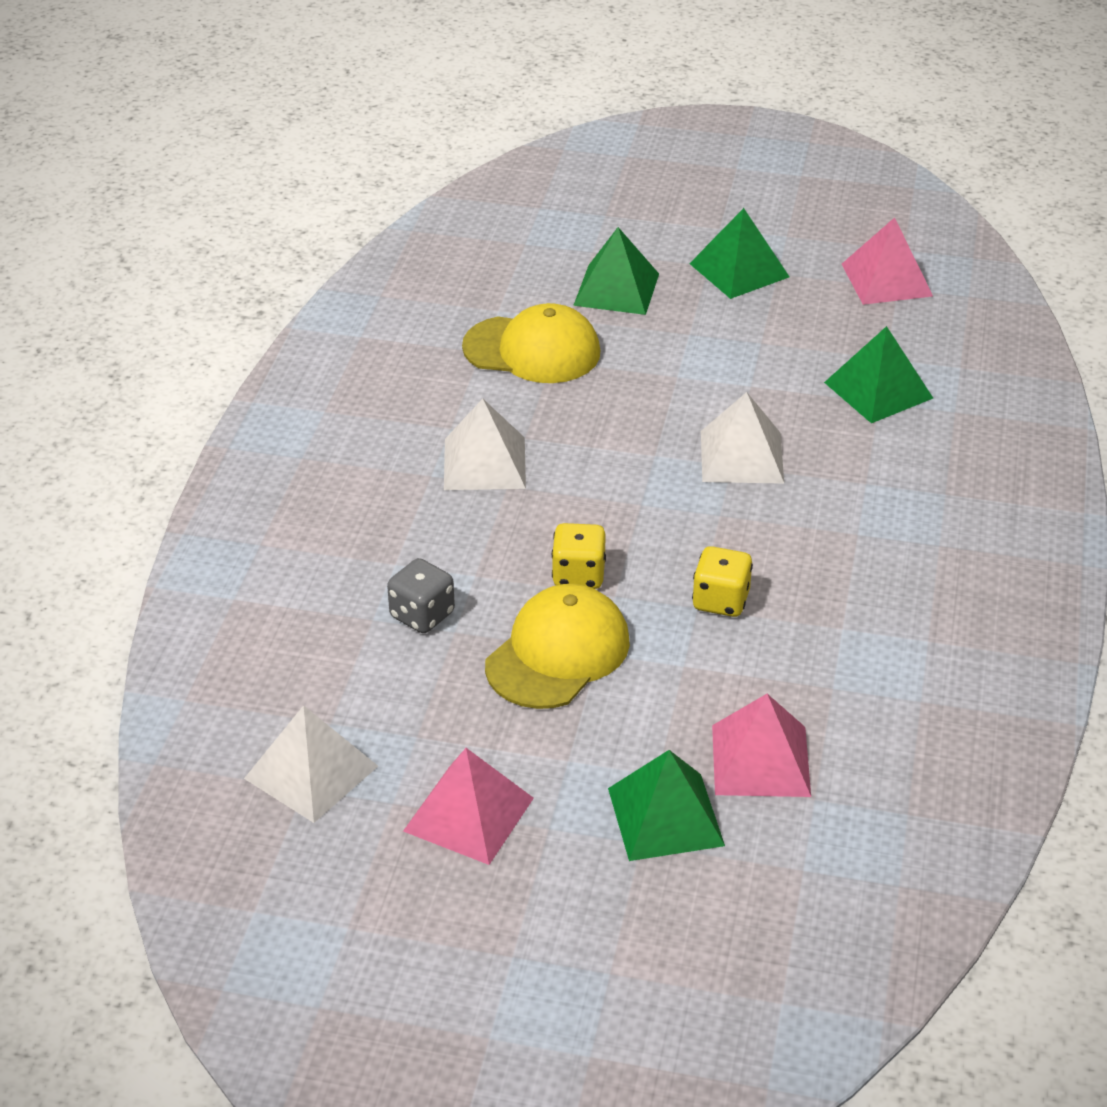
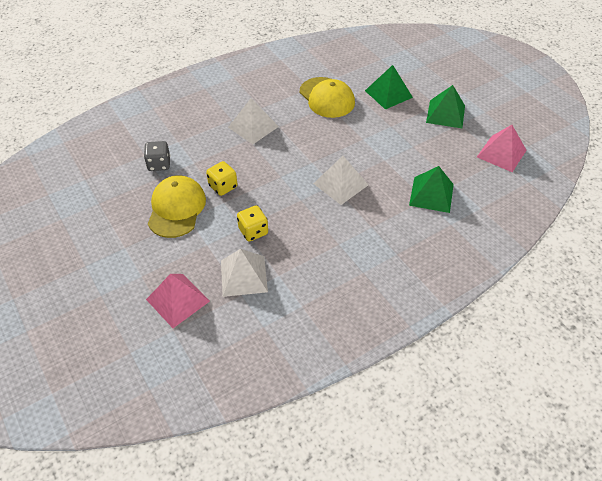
camera: 45 degrees right, 10 degrees up
white pyramid [244,705,378,823] -> white pyramid moved to [221,249,268,297]
pink pyramid [403,748,534,865] -> none
yellow cap [485,584,630,709] -> yellow cap turned 75 degrees counterclockwise [148,175,206,238]
green pyramid [608,750,725,861] -> none

